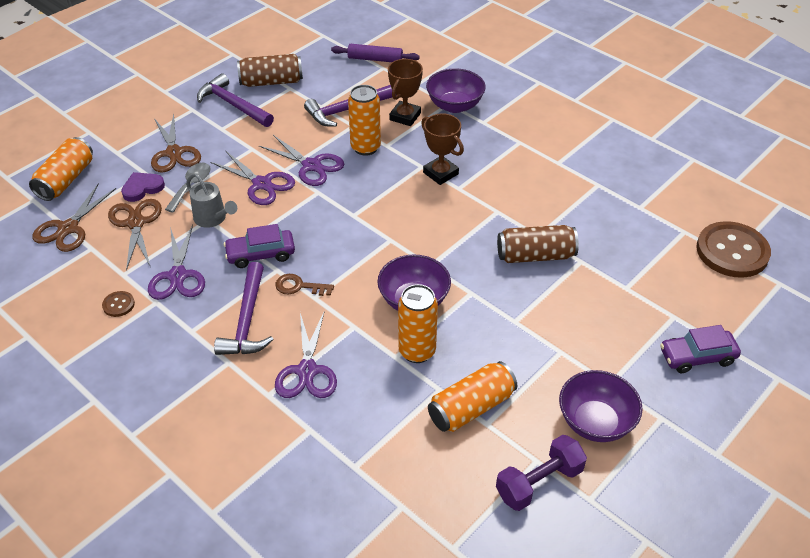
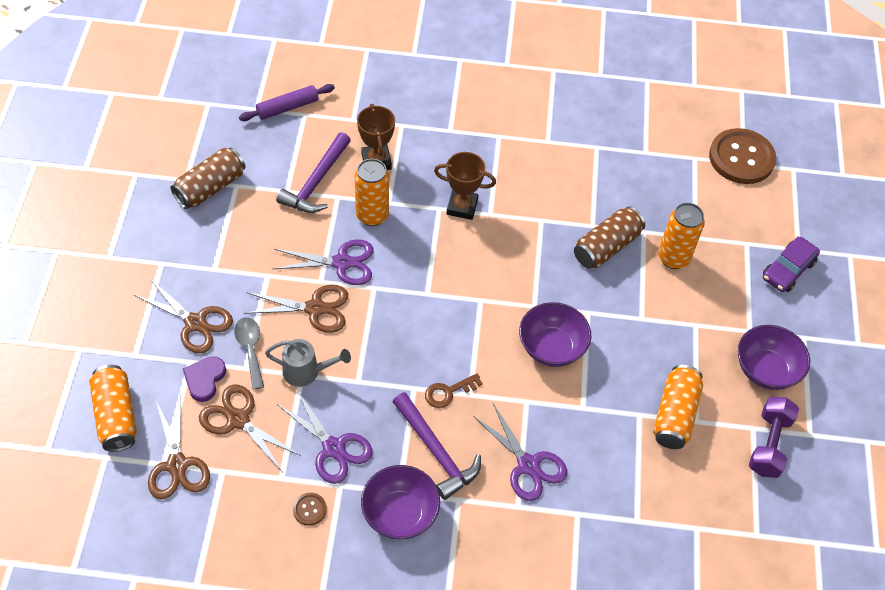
camera: 40 degrees left, 10 degrees up
purple hammer [197,73,274,127] -> none
purple scissors [210,151,295,205] -> brown scissors [243,285,348,333]
purple car [224,224,295,268] -> none
orange can [398,284,438,363] -> orange can moved to [658,203,705,269]
purple bowl [426,68,486,113] -> purple bowl moved to [361,465,440,539]

